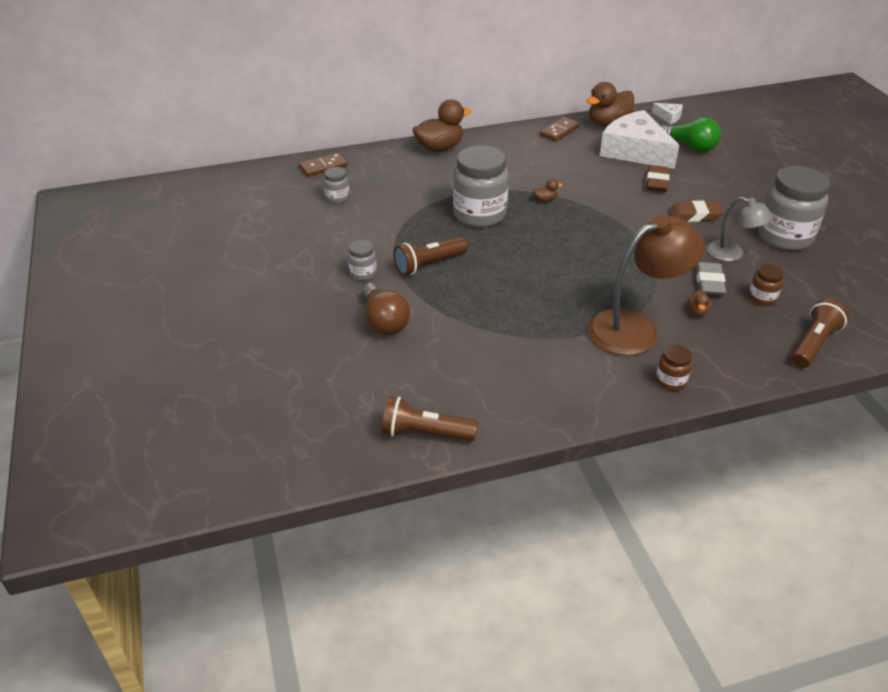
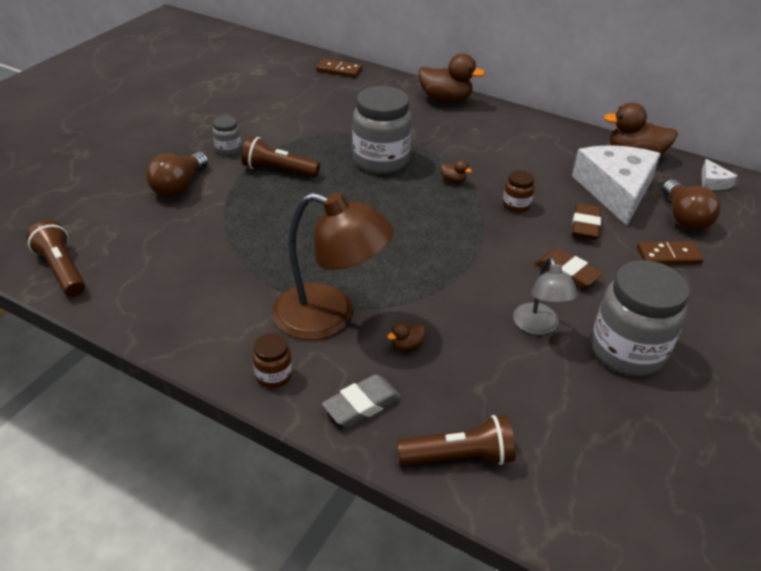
camera: 45 degrees right, 0 degrees up
grey jar [323,167,349,204] -> none
brown domino [540,117,580,142] -> brown domino moved to [637,241,704,265]
brown eraser [646,165,670,192] -> brown eraser turned 45 degrees counterclockwise [572,203,601,240]
green light bulb [661,117,721,153] -> brown light bulb [662,180,721,231]
grey eraser [696,262,726,296] -> grey eraser moved to [322,374,401,427]
brown jar [749,264,784,306] -> brown jar moved to [503,170,535,213]

